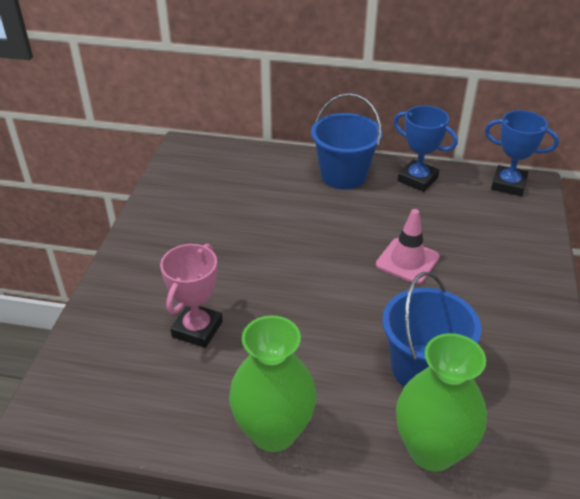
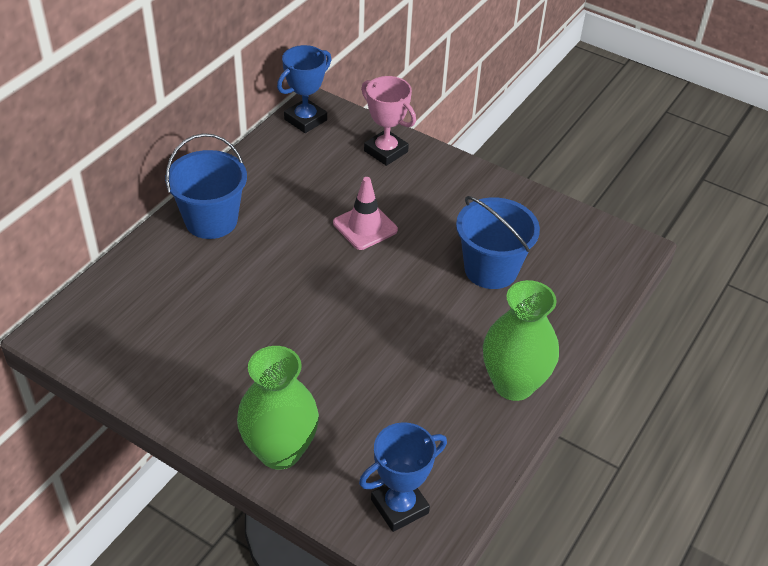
camera: 70 degrees left, 5 degrees up
pink trophy [160,244,223,348] -> pink trophy moved to [361,76,416,166]
blue trophy [394,105,458,192] -> blue trophy moved to [359,422,447,532]
green vase [396,333,487,472] -> green vase moved to [237,346,319,470]

